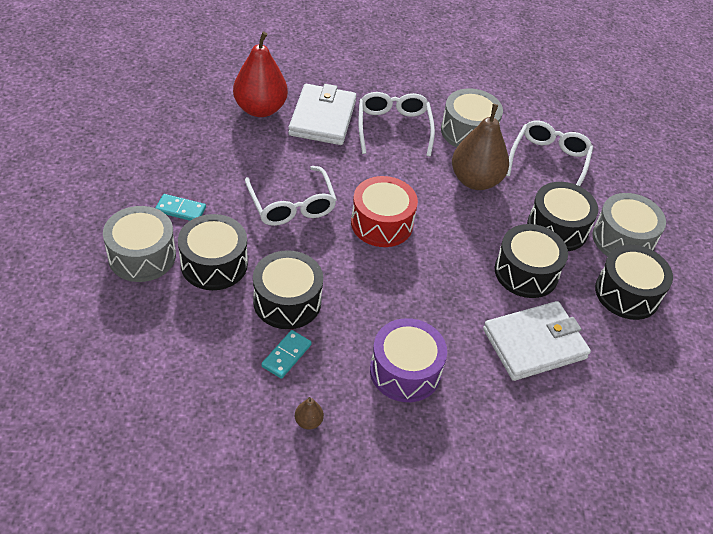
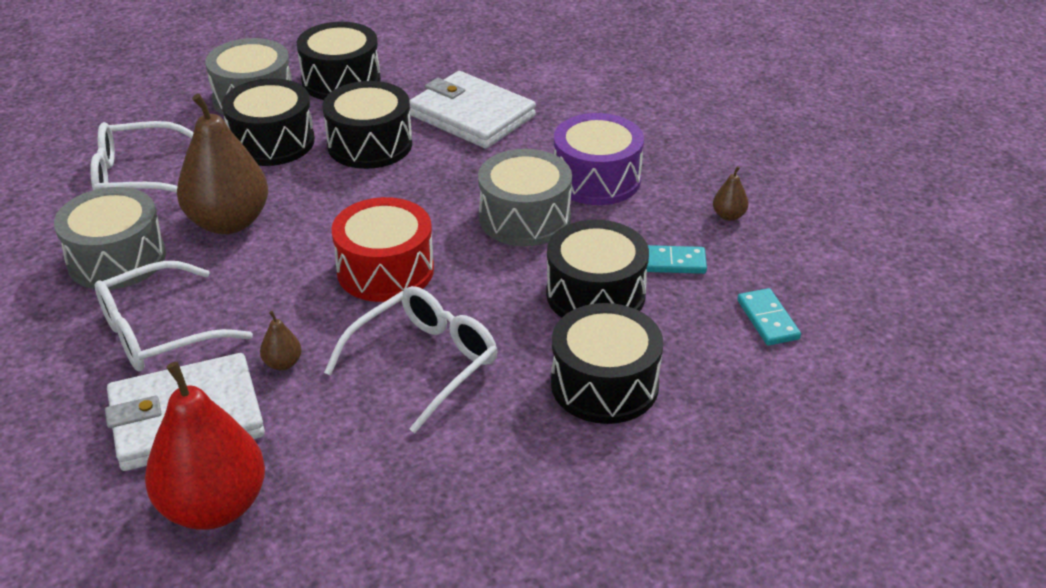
camera: 115 degrees left, 10 degrees down
grey drum [103,206,176,282] -> grey drum moved to [478,149,572,246]
turquoise domino [155,194,206,221] -> turquoise domino moved to [737,288,801,346]
none -> brown pear [260,311,302,370]

